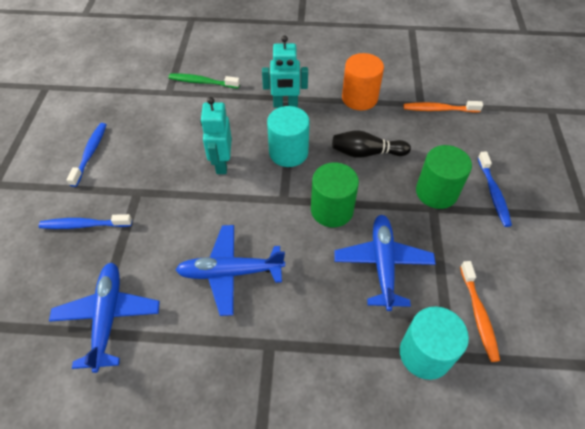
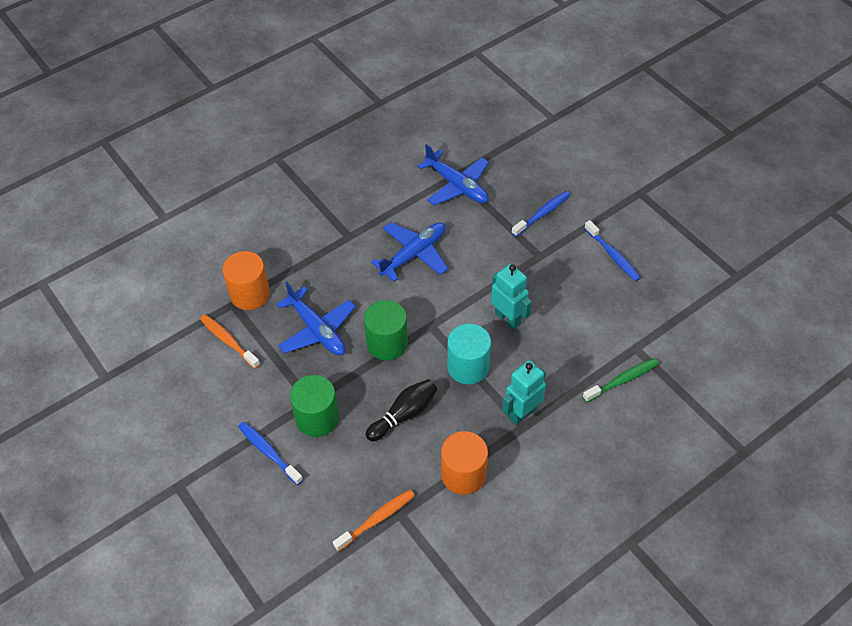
camera: 140 degrees right, 0 degrees up
turquoise cylinder [400,306,469,380] -> orange cylinder [222,251,270,310]

